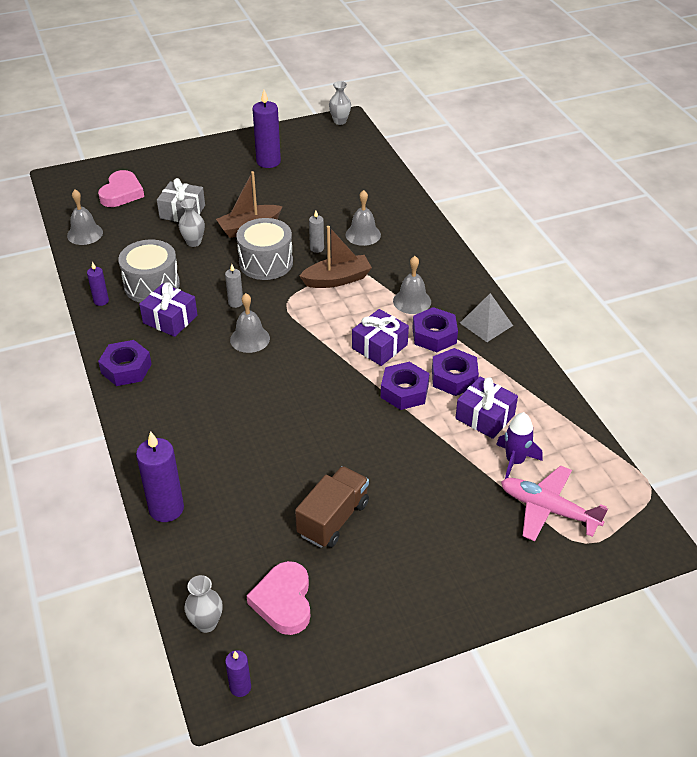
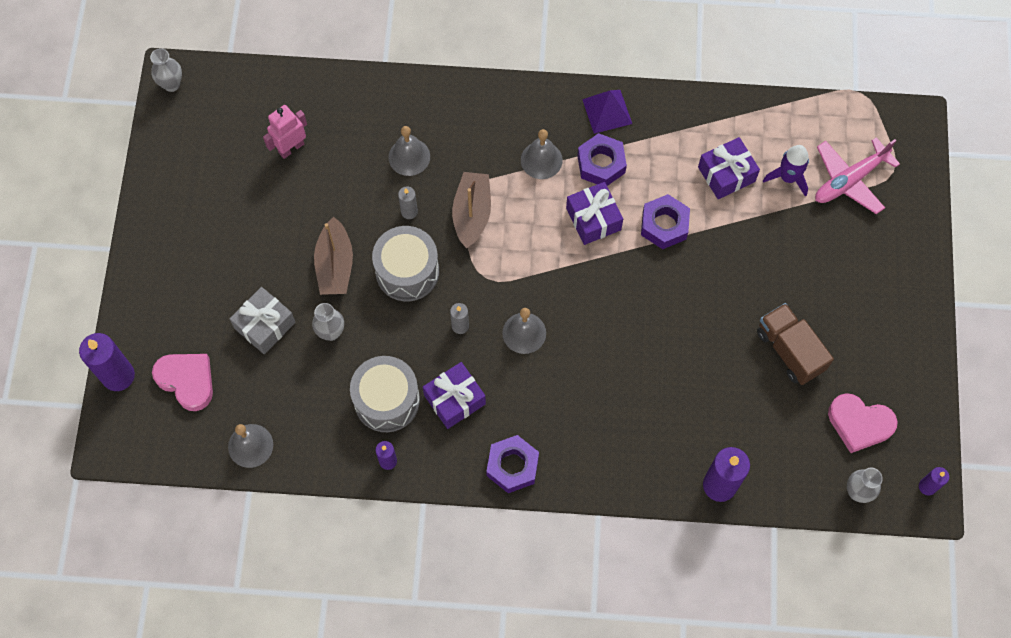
camera: 65 degrees left, 25 degrees up
purple candle [253,90,281,168] -> purple candle moved to [79,333,135,391]
purple nut [432,348,479,396] -> none
grey pyramid [460,293,513,342] -> purple pyramid [582,90,632,134]
none -> pink robot [263,105,307,159]

